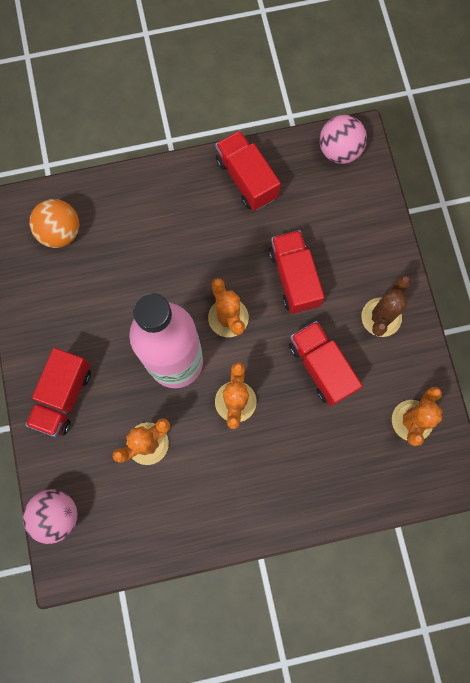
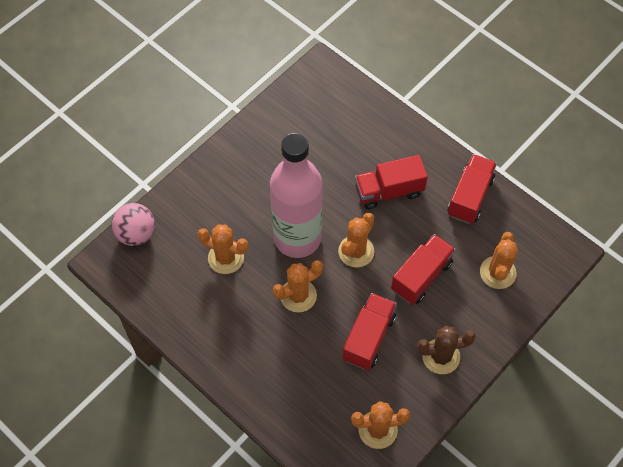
camera: 55 degrees right, 15 degrees down
red truck [26,348,91,437] -> red truck moved to [355,155,428,209]
orange ball [29,199,79,248] -> none
pink ball [319,115,367,164] -> none
none -> orange cactus [480,232,518,289]

